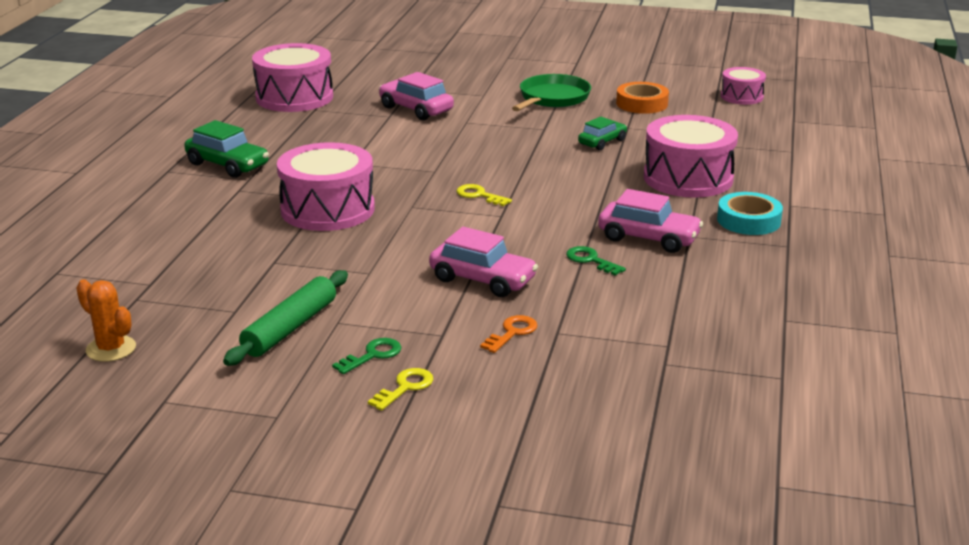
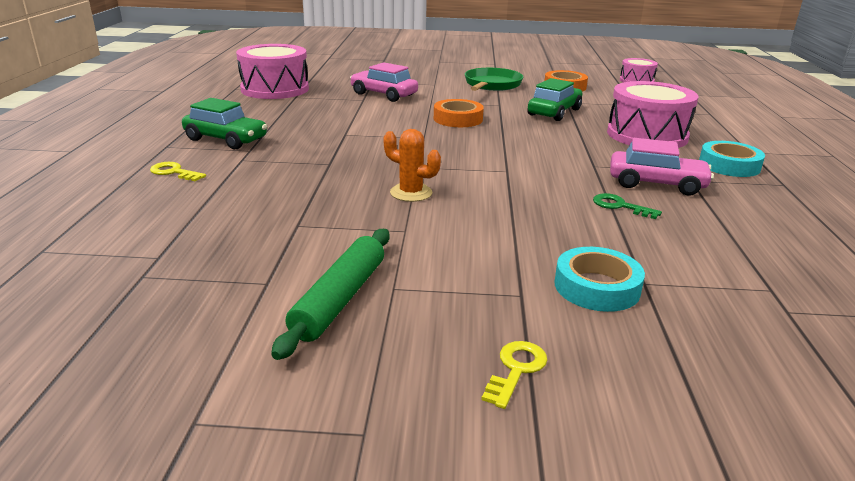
camera: 10 degrees left, 0 degrees up
orange cactus [76,279,136,362] -> orange cactus moved to [384,129,441,202]
pink drum [277,142,375,231] -> none
green key [332,338,401,374] -> none
pink car [429,227,538,297] -> none
yellow key [457,184,512,206] -> yellow key moved to [150,162,206,181]
orange key [480,315,537,353] -> turquoise tape [555,247,645,312]
green car [578,117,627,150] -> green car [527,78,582,121], size x1.54
none -> orange tape [434,99,484,127]

